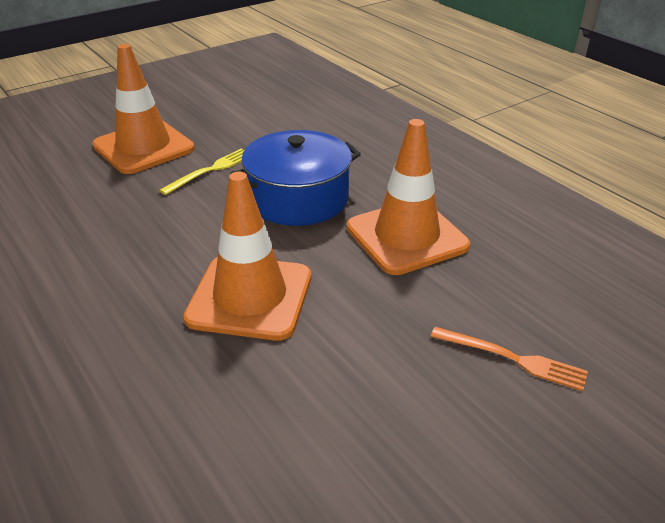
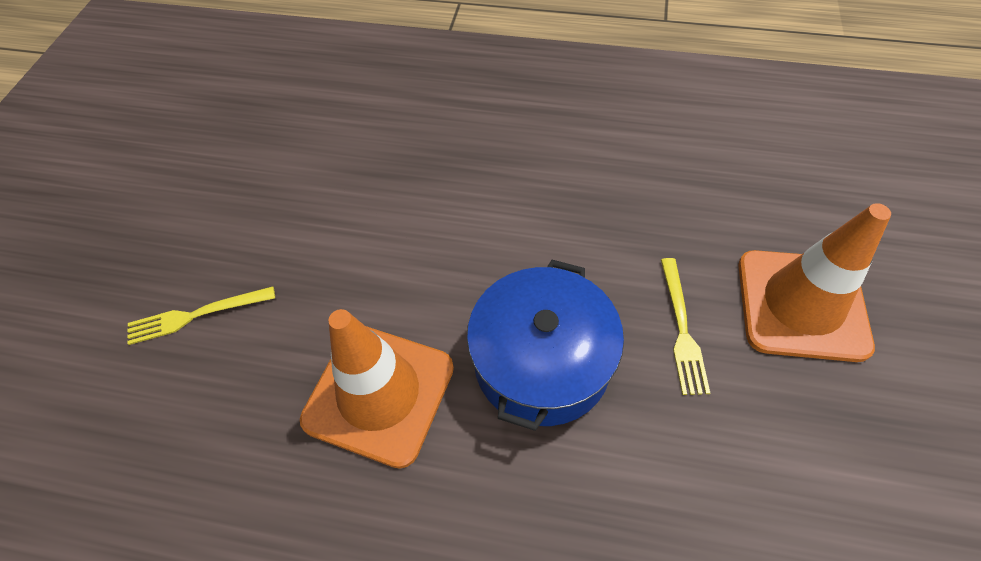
camera: 140 degrees right, 20 degrees up
orange traffic cone [183,172,311,341] -> none
orange fork [431,327,588,391] -> yellow fork [128,286,275,345]

